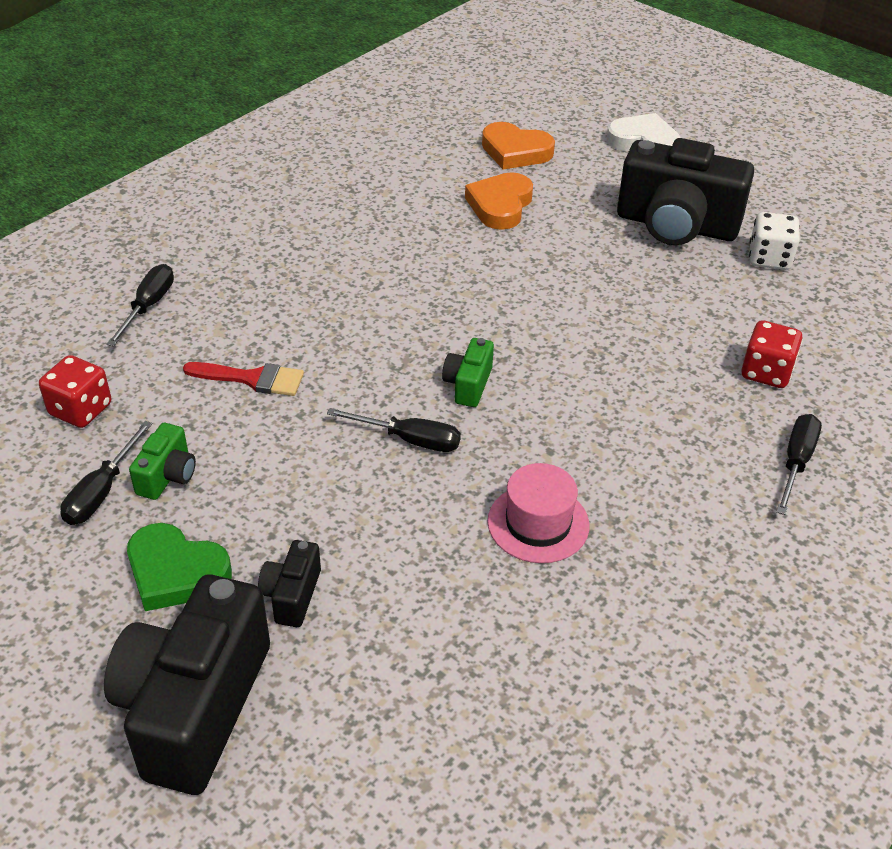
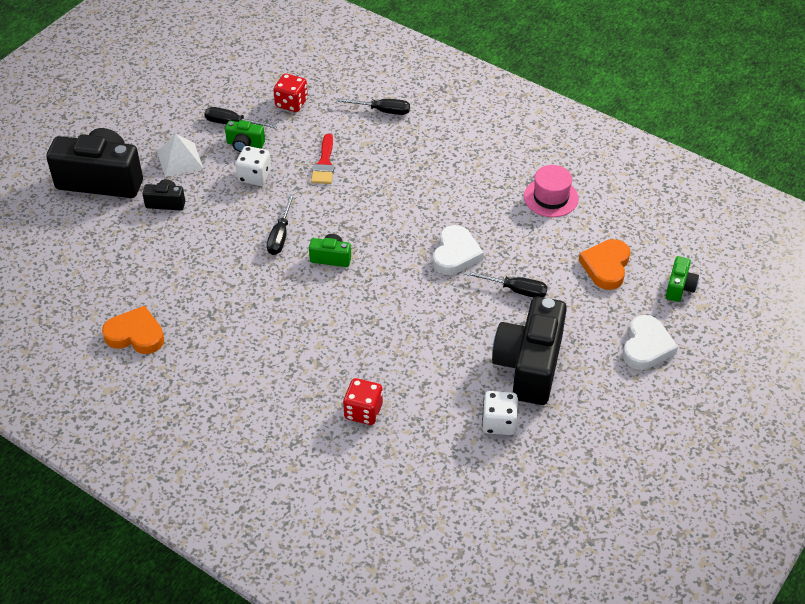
camera: 85 degrees right, 5 degrees up
green heart [127,523,232,611] -> white pyramid [157,133,203,177]
orange heart [465,172,533,230] -> orange heart moved to [102,306,164,354]
pink hat [488,463,589,563] -> pink hat moved to [524,165,579,217]
black screwdriver [776,414,822,515] -> black screwdriver moved to [465,271,548,298]
none -> white dice [236,146,271,186]
none -> white heart [433,225,484,275]
none -> green camera [666,256,699,302]

